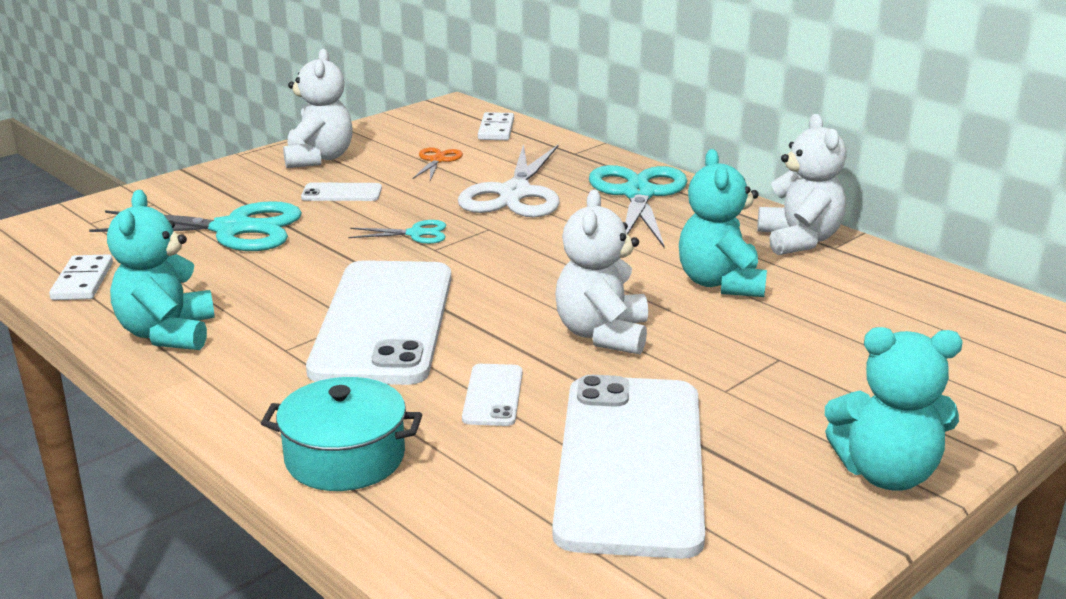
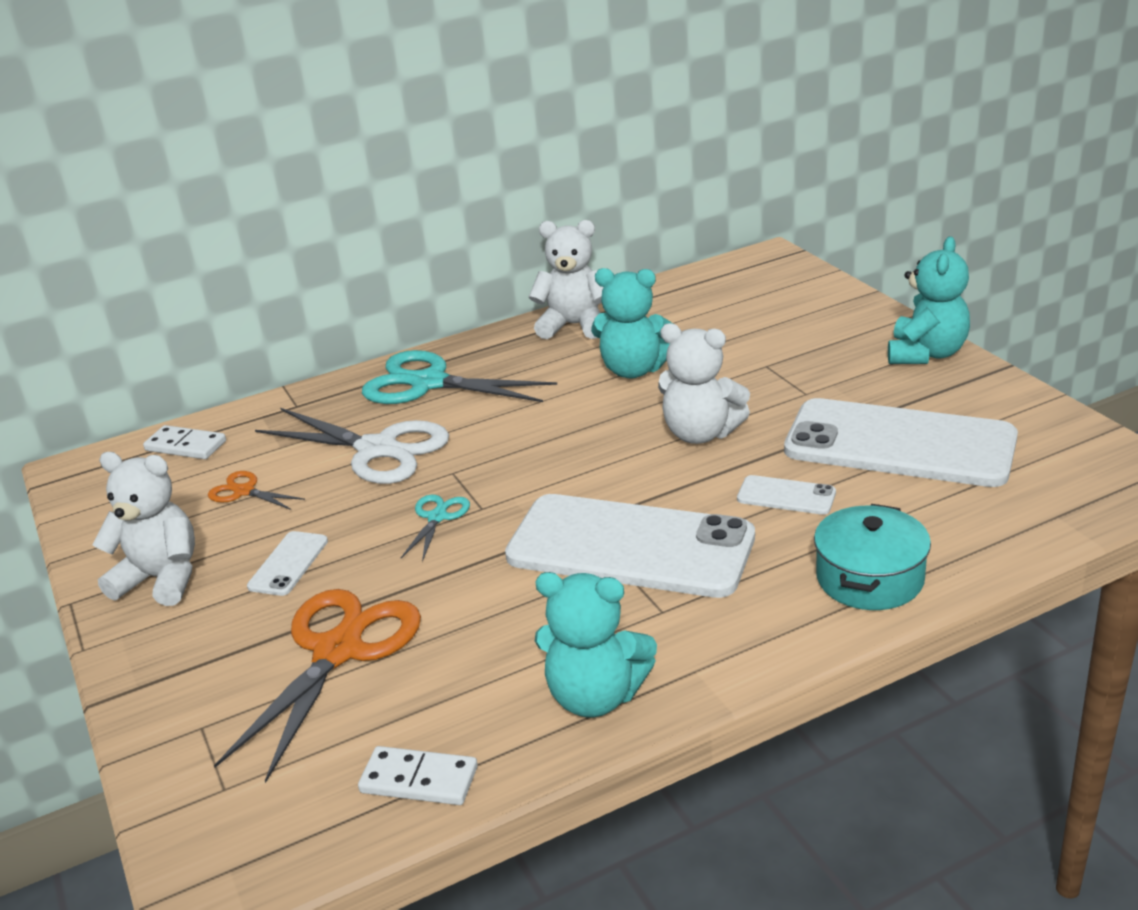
camera: 70 degrees left, 5 degrees up
turquoise scissors [89,201,302,251] -> orange scissors [214,589,421,783]

